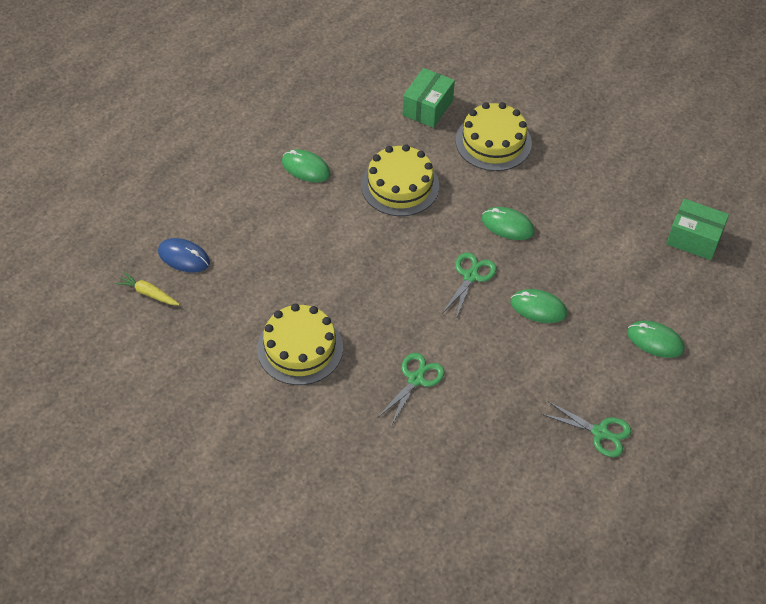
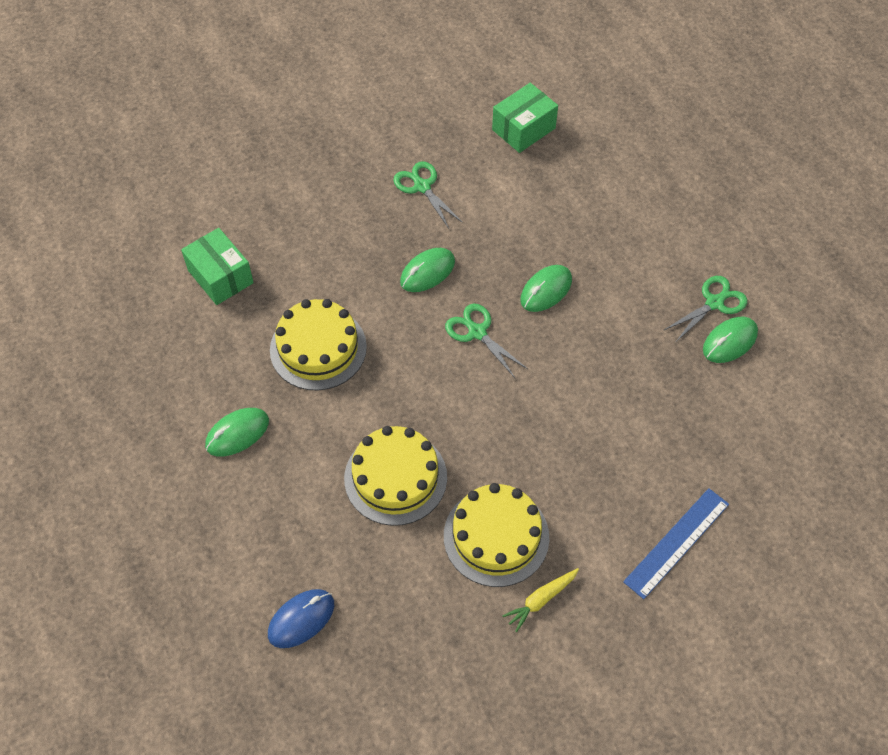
camera: 65 degrees left, 5 degrees up
yellow carrot [115,272,180,305] -> yellow carrot moved to [502,568,579,632]
green scissors [377,353,445,426] -> green scissors moved to [393,161,463,228]
yellow cake [456,102,532,171] -> yellow cake moved to [344,426,447,526]
green mouse [627,321,684,358] -> green mouse moved to [703,317,758,363]
none -> blue ruler [623,488,729,599]

